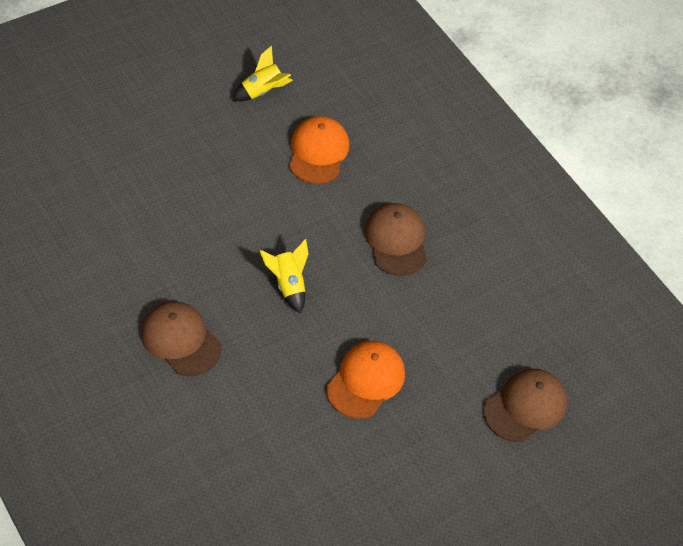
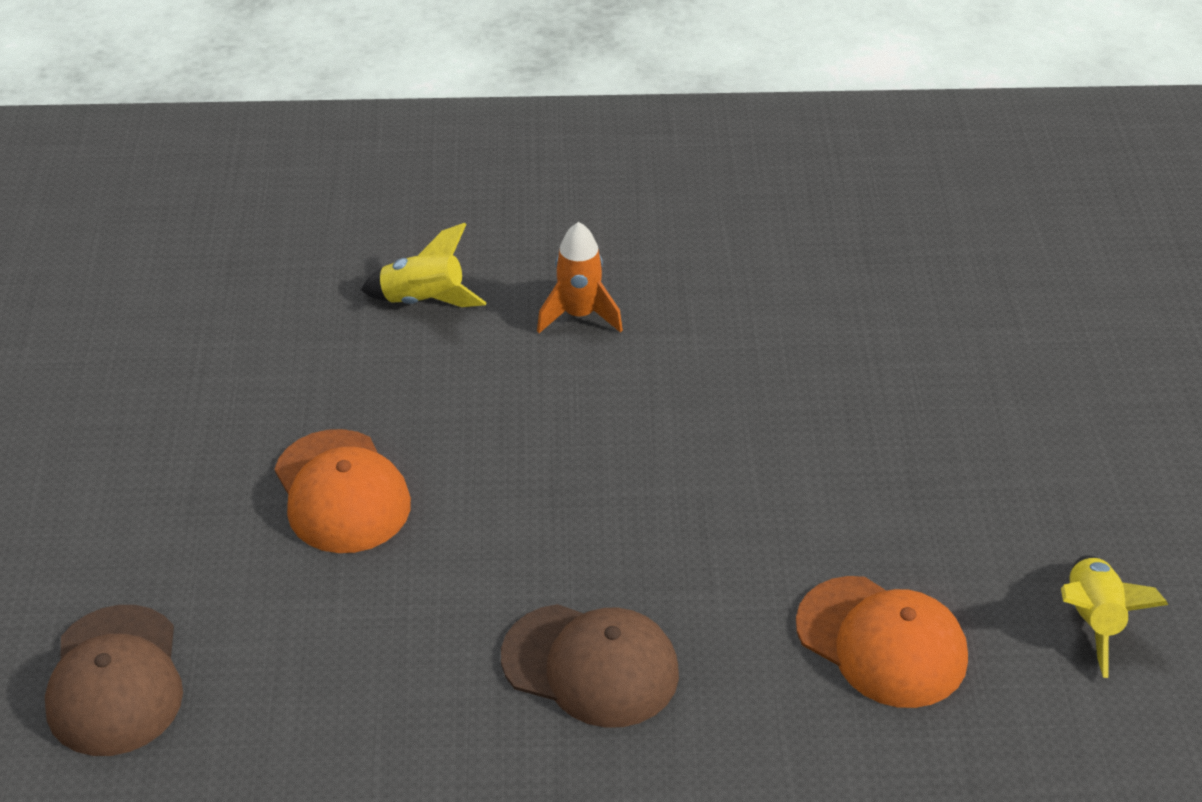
camera: 125 degrees right, 10 degrees down
brown cap [141,301,222,376] -> orange rocket [537,222,623,333]
yellow rocket [260,239,309,314] -> yellow rocket moved to [361,223,487,307]

